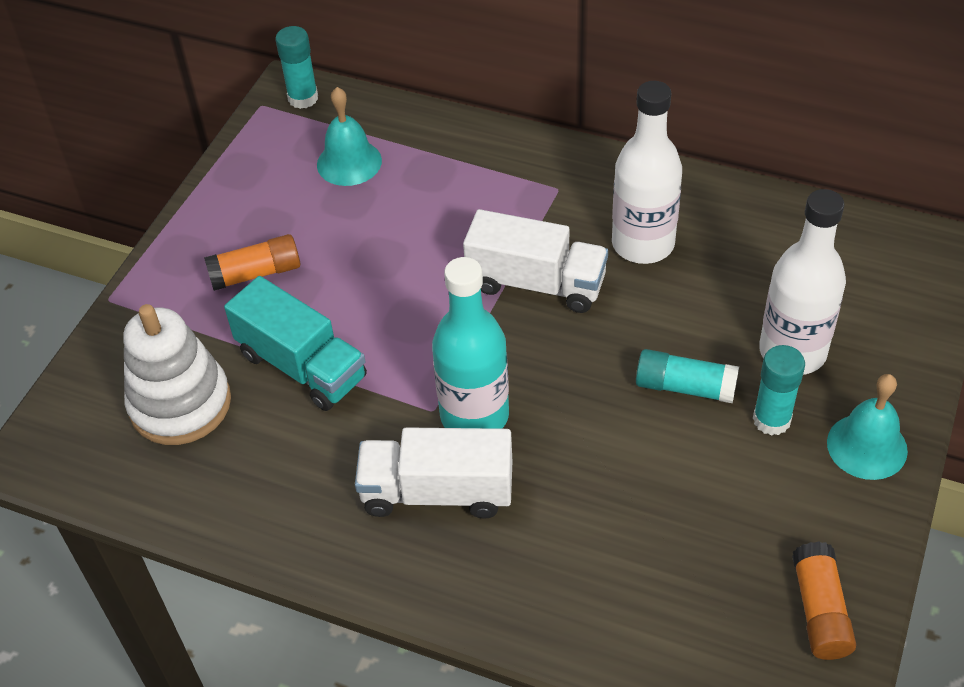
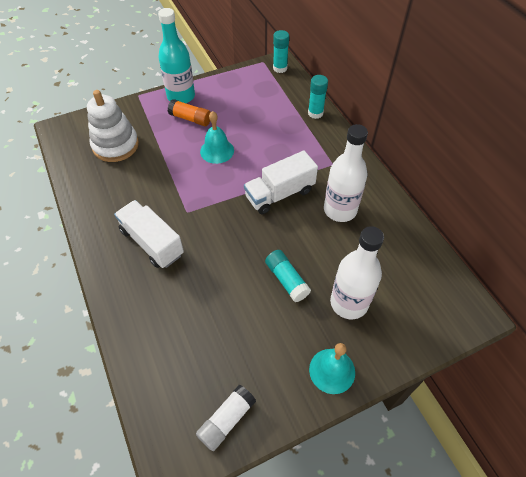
camera: 40 degrees right, 5 degrees up
turquoise truck [224,276,367,411] -> none
turquoise bell [317,87,382,186] -> turquoise bell moved to [200,111,234,164]
turquoise bottle [432,257,509,429] -> turquoise bottle moved to [158,8,195,103]
white truck [463,209,608,313] -> white truck turned 90 degrees clockwise [244,151,318,214]
turquoise glue stick [753,345,805,436] -> turquoise glue stick moved to [308,75,328,119]
orange glue stick [792,541,856,660] -> white glue stick [196,385,256,451]

